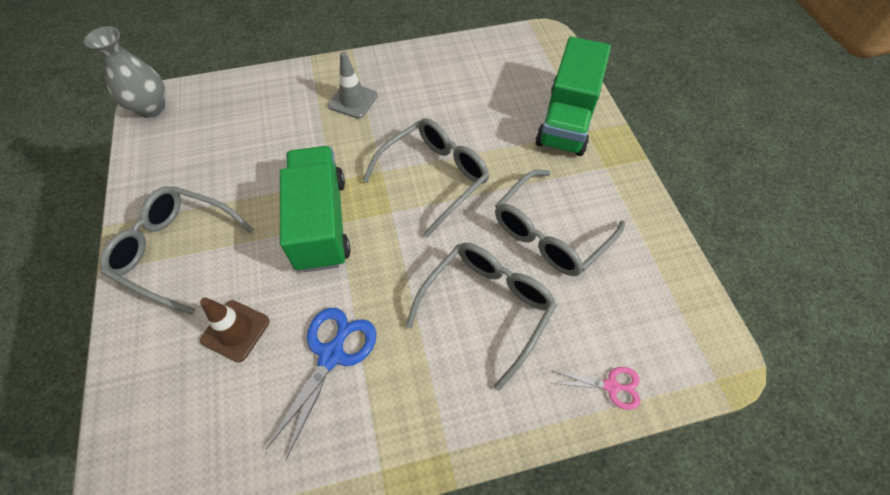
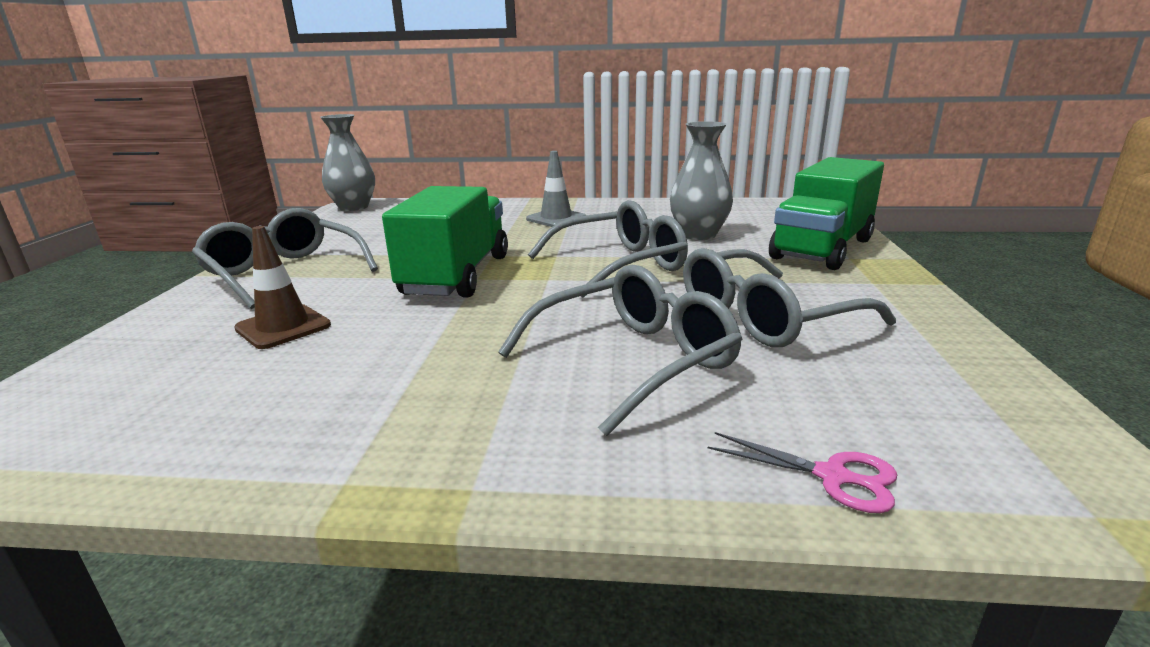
camera: 20 degrees right, 35 degrees down
blue scissors [266,308,376,459] -> none
none -> grey vase [670,121,733,240]

